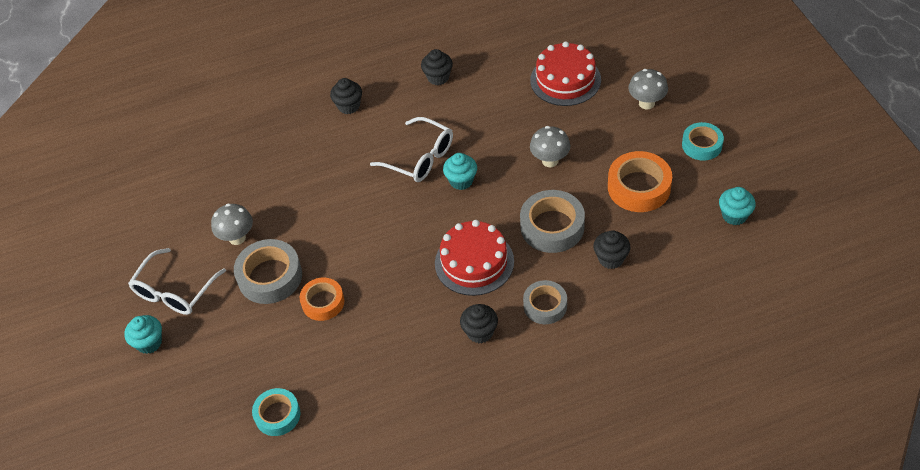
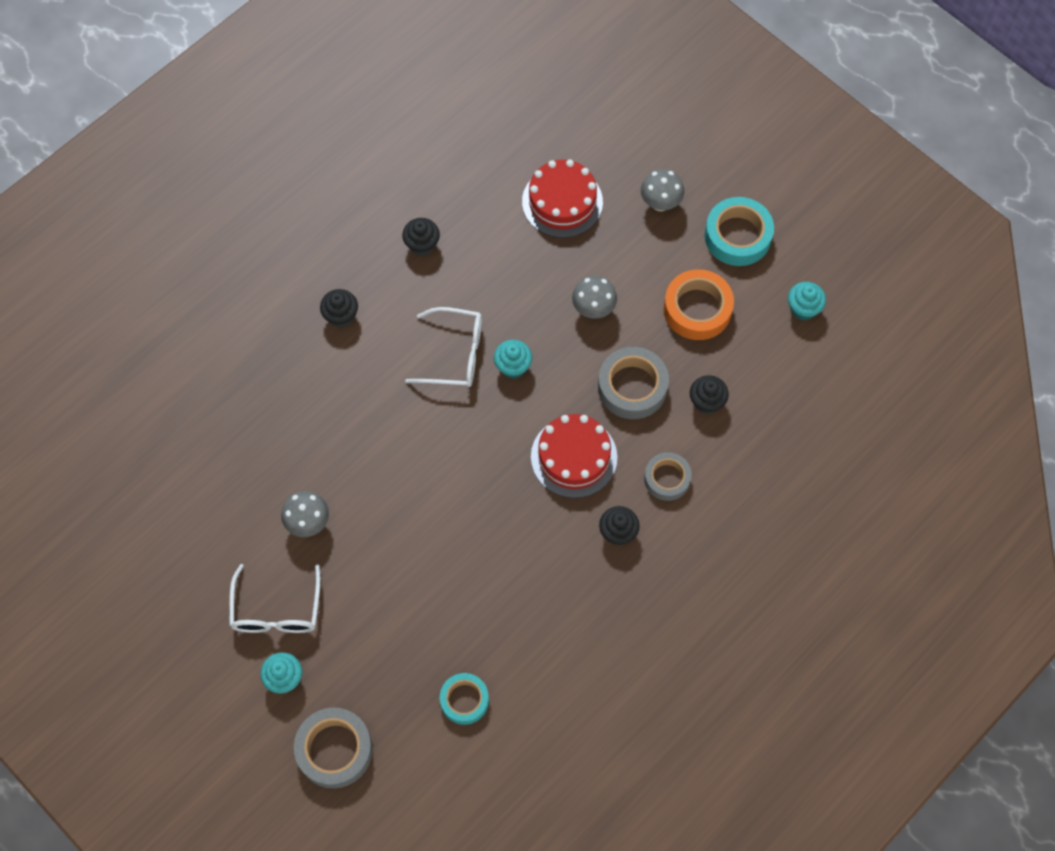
camera: 30 degrees left, 15 degrees up
grey tape [234,239,302,304] -> grey tape moved to [294,707,373,788]
orange tape [299,278,344,321] -> none
turquoise tape [682,122,724,161] -> turquoise tape [705,197,774,266], size x1.54

